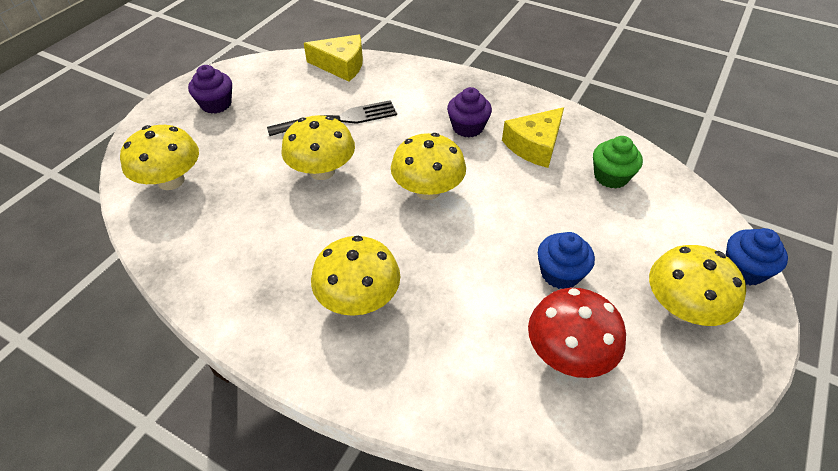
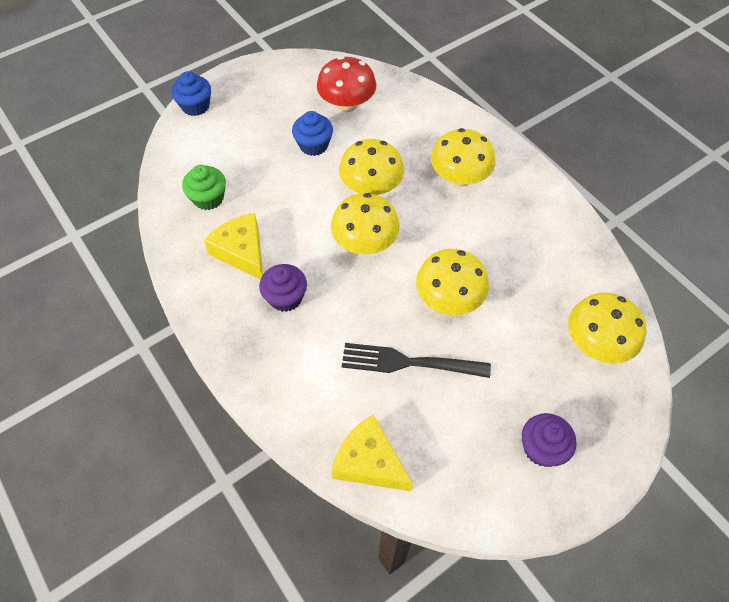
camera: 155 degrees left, 10 degrees up
yellow cheese [502,107,564,168] -> yellow cheese turned 105 degrees counterclockwise [204,213,263,280]
yellow mushroom [649,245,746,326] -> yellow mushroom moved to [339,139,404,195]

